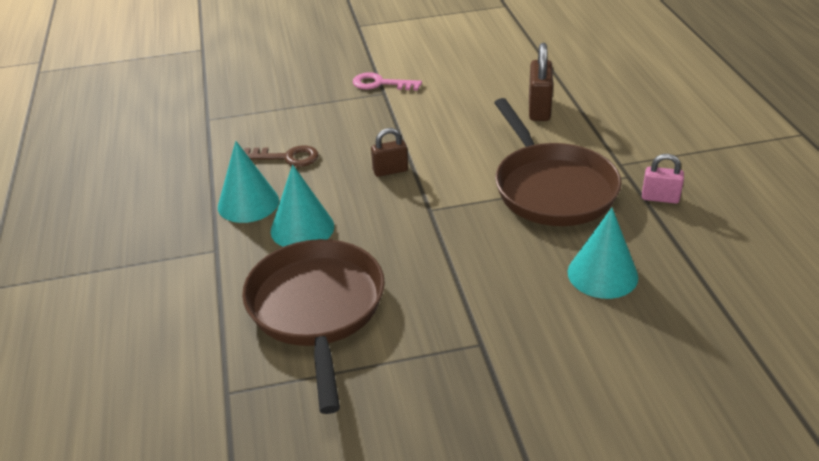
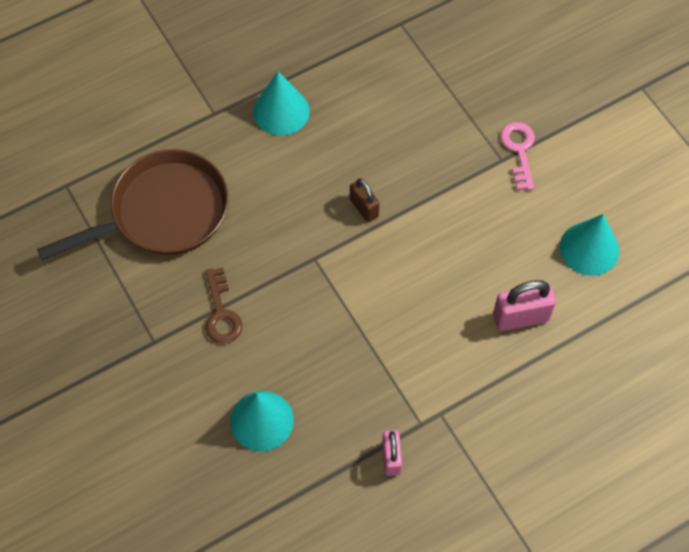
camera: 70 degrees right, 25 degrees up
brown key [244,146,319,167] -> brown key moved to [205,267,242,344]
turquoise cone [271,165,334,247] -> turquoise cone moved to [560,214,619,276]
brown pan [494,98,622,226] -> none
brown padlock [529,43,553,121] -> pink padlock [493,280,556,331]

